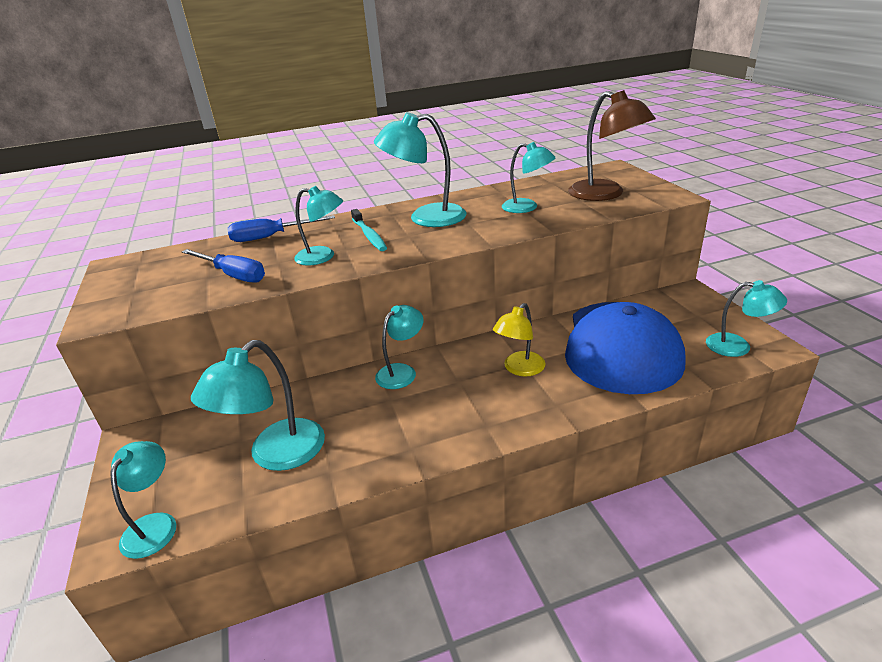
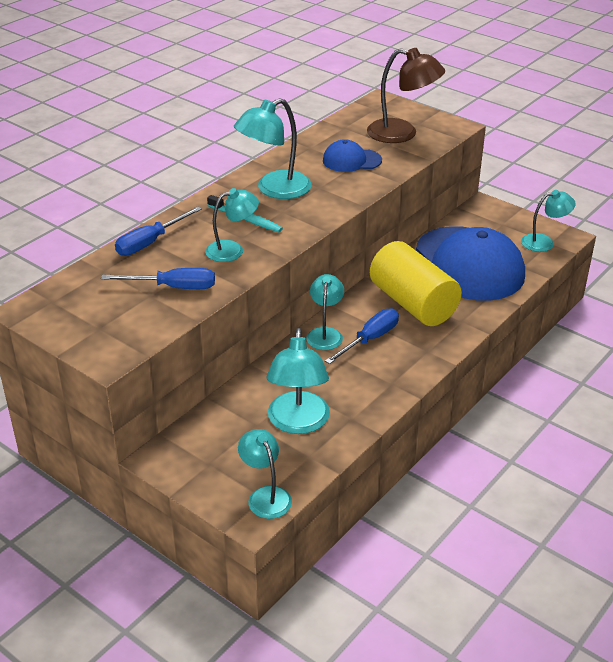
camera: 35 degrees left, 5 degrees up
yellow lamp [493,303,546,376] -> yellow cylinder [370,241,462,326]
turquoise lamp [502,142,556,213] -> blue cap [323,139,382,172]
none -> blue screwdriver [325,308,399,364]

